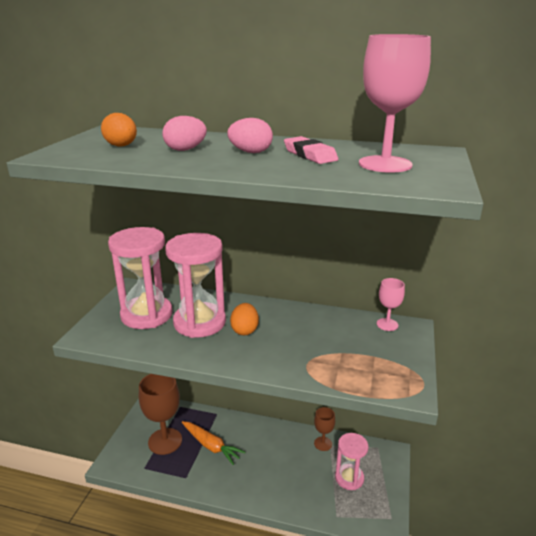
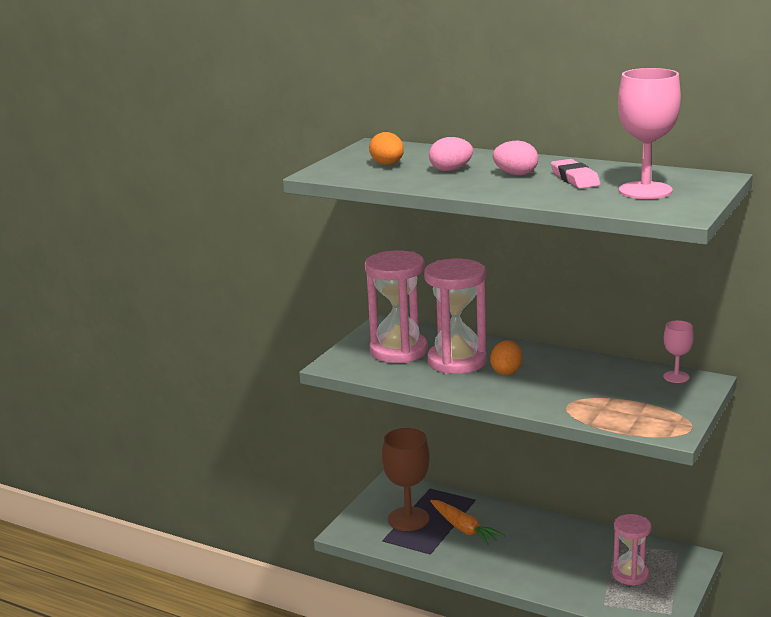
camera: 15 degrees right, 5 degrees down
brown goblet [314,407,335,451] -> none

